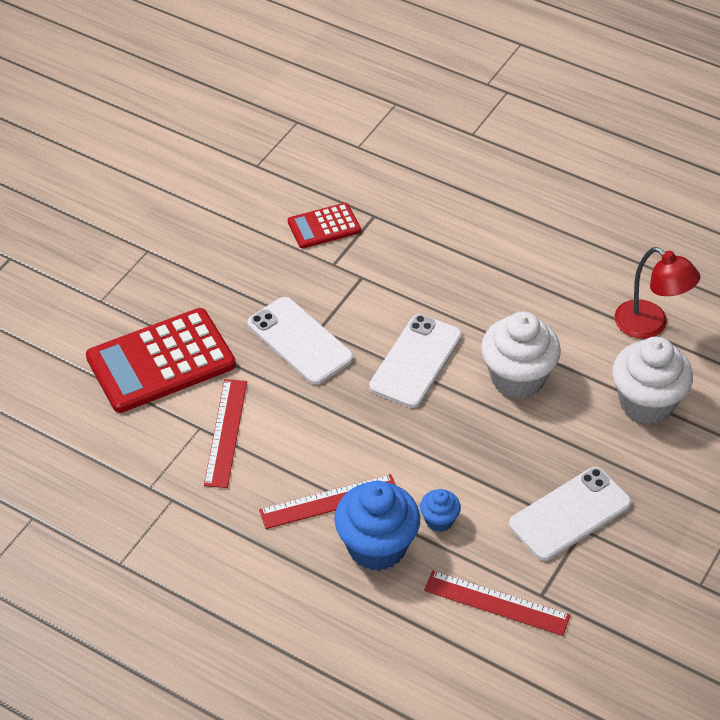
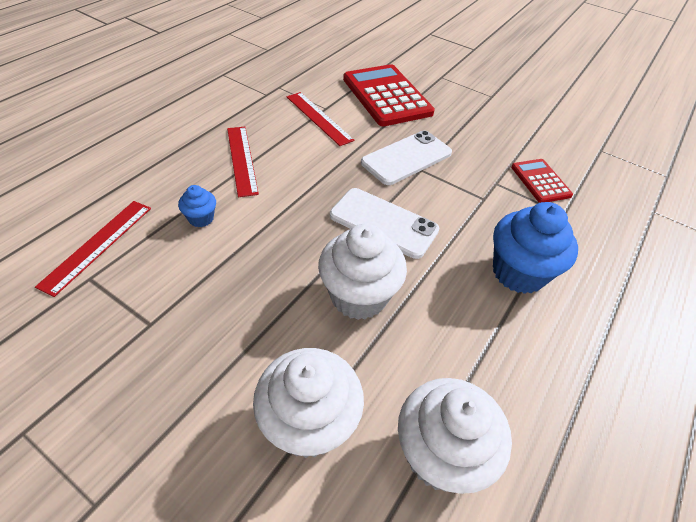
camera: 90 degrees right, 0 degrees up
red ruler [204,379,247,488] -> red ruler turned 45 degrees clockwise [287,92,354,146]
blue cupcake [334,481,420,571] -> blue cupcake moved to [493,202,578,294]
white phone [509,467,632,561] -> none
red lamp [615,247,700,339] -> white cupcake [398,378,512,494]

